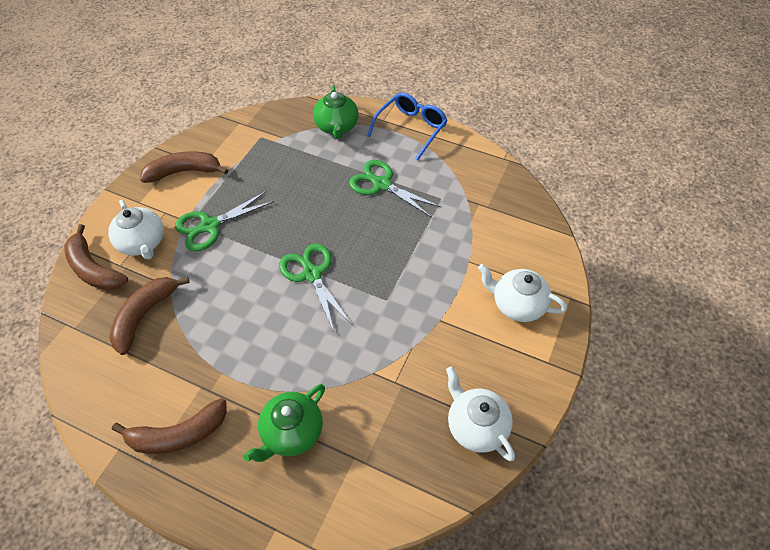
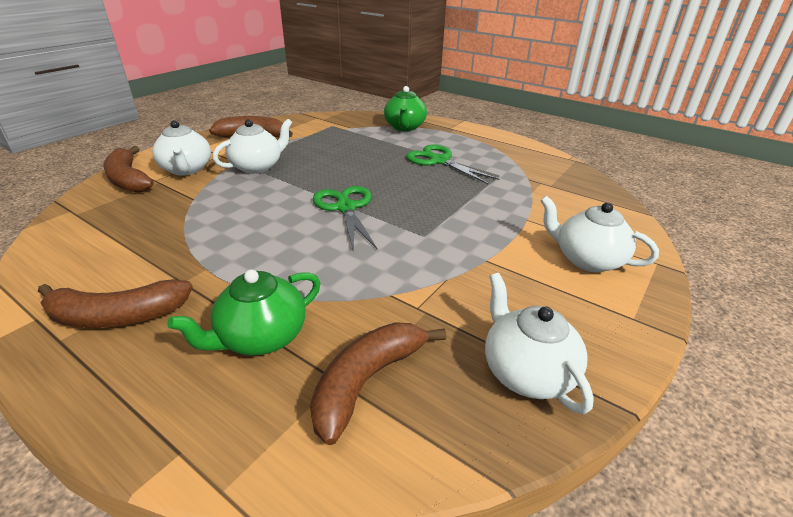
camera: 10 degrees right, 20 degrees down
brown banana [109,277,190,355] -> brown banana moved to [310,322,446,445]
green scissors [175,191,274,251] -> white teapot [213,119,292,174]
blue glasses [367,93,448,161] -> none

